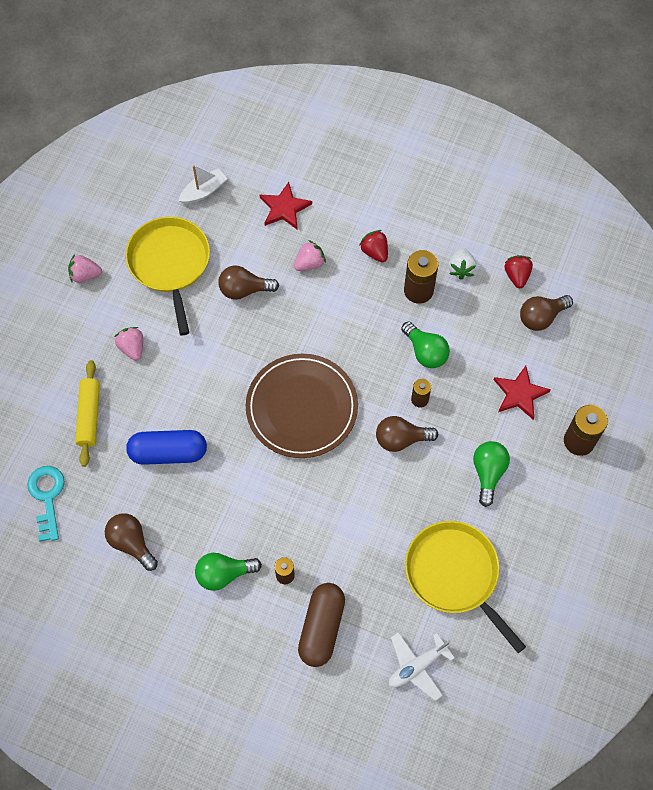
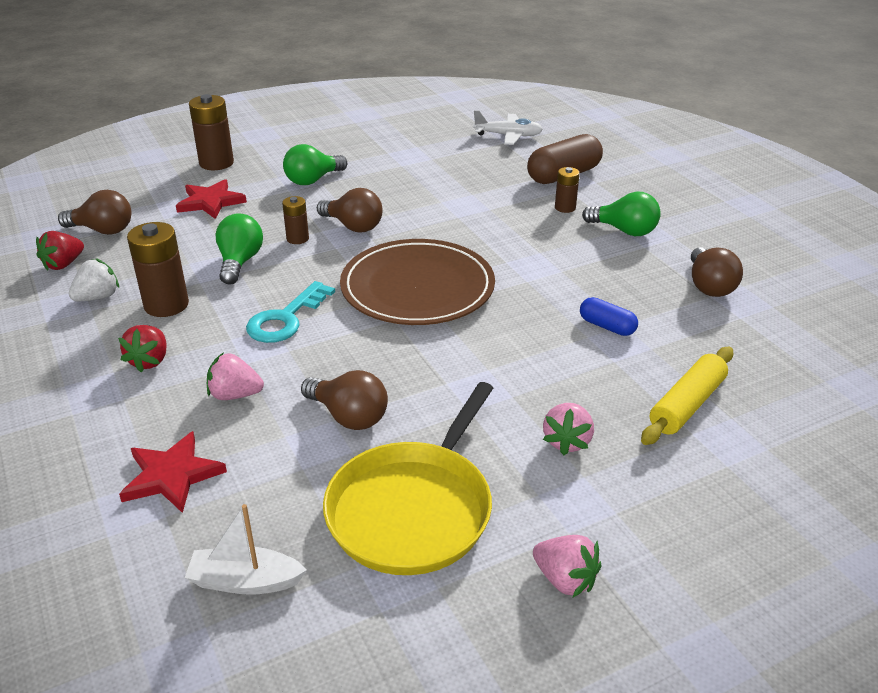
camera: 140 degrees left, 30 degrees down
turquoise key [27,466,65,542] -> turquoise key moved to [246,281,335,343]
blue capsule [126,430,207,465] -> blue capsule [580,297,638,336], size x0.55
yellow pan [405,521,526,653] -> none

